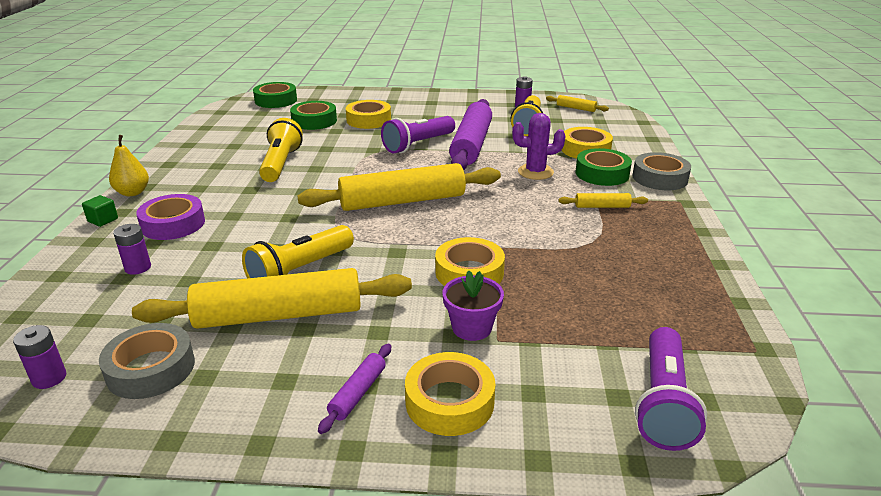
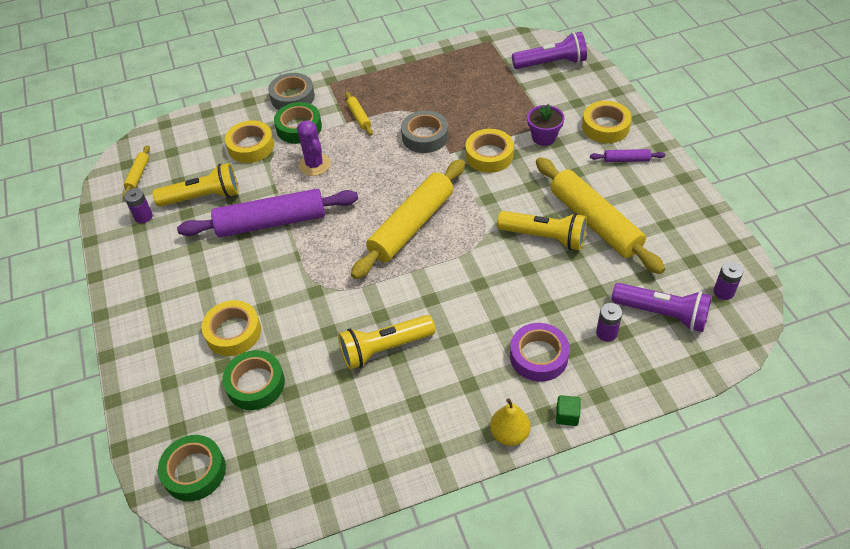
camera: 110 degrees left, 20 degrees up
grey tape [99,323,195,399] -> grey tape moved to [401,110,448,153]
yellow rolling pin [297,163,501,211] -> yellow rolling pin turned 75 degrees clockwise [351,159,465,279]
purple flashlight [381,116,455,153] -> purple flashlight moved to [611,283,712,332]

